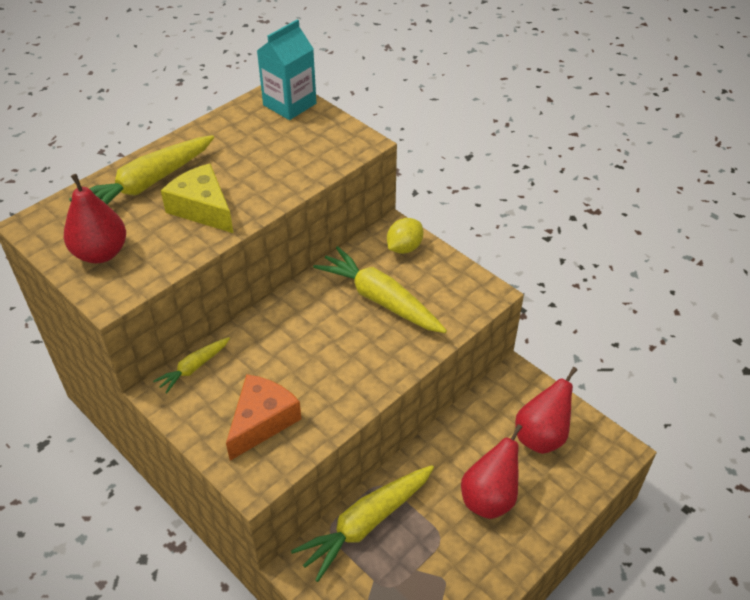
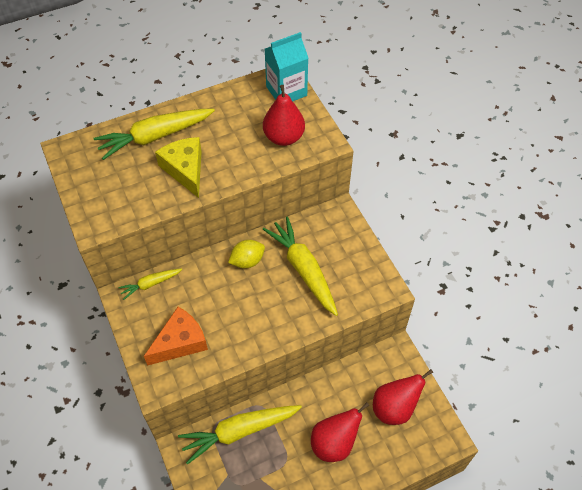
camera: 20 degrees right, 10 degrees up
red pear [64,174,126,263] -> red pear moved to [263,85,305,146]
yellow lemon [387,218,423,254] -> yellow lemon moved to [228,240,265,268]

